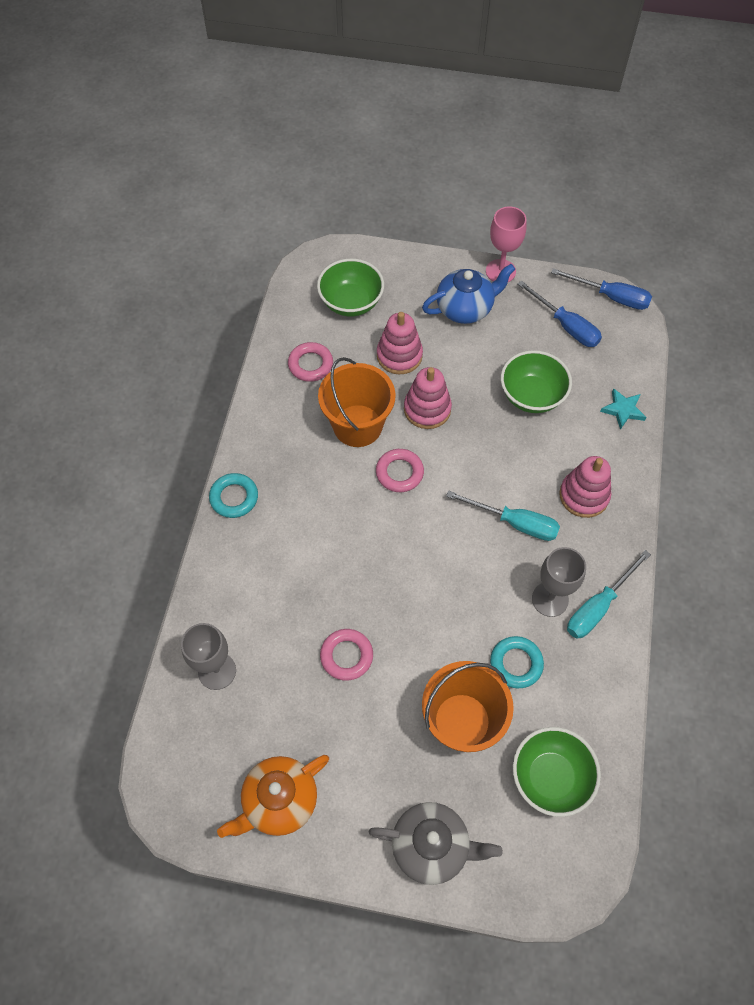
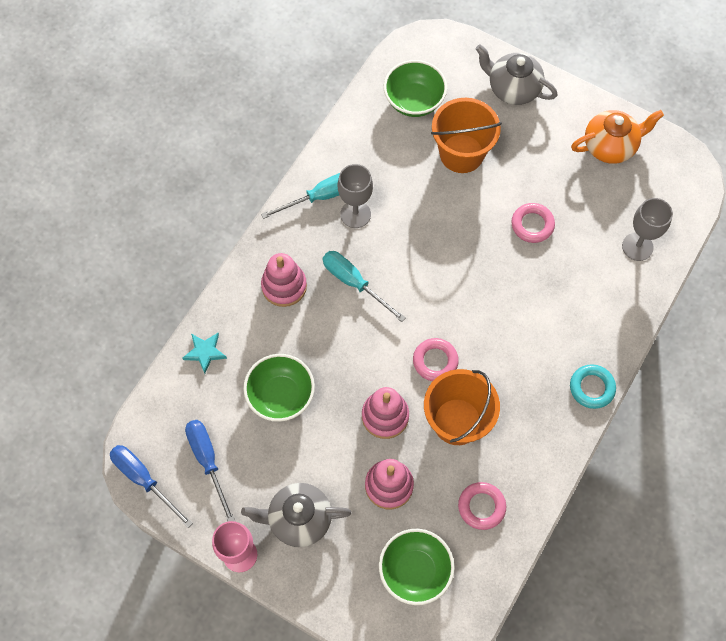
camera: 160 degrees left, 5 degrees up
blue teapot [422,264,515,324] -> grey teapot [241,483,352,547]
turquoise ring [490,636,544,689] -> none

